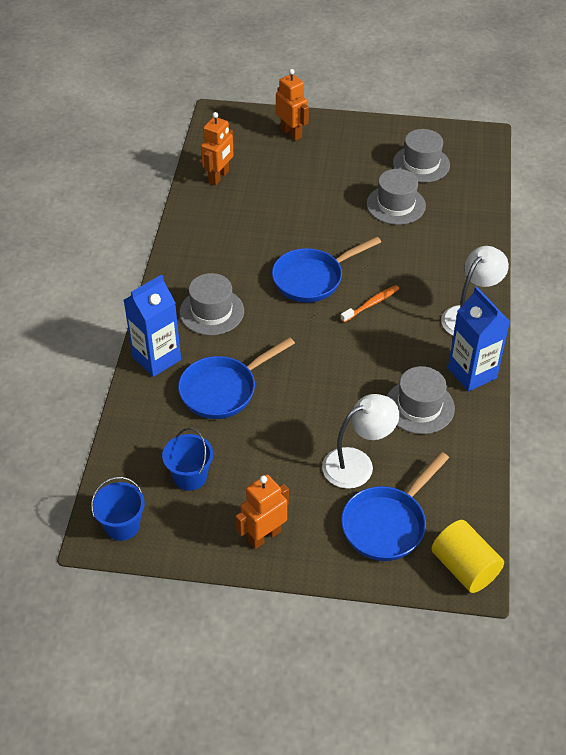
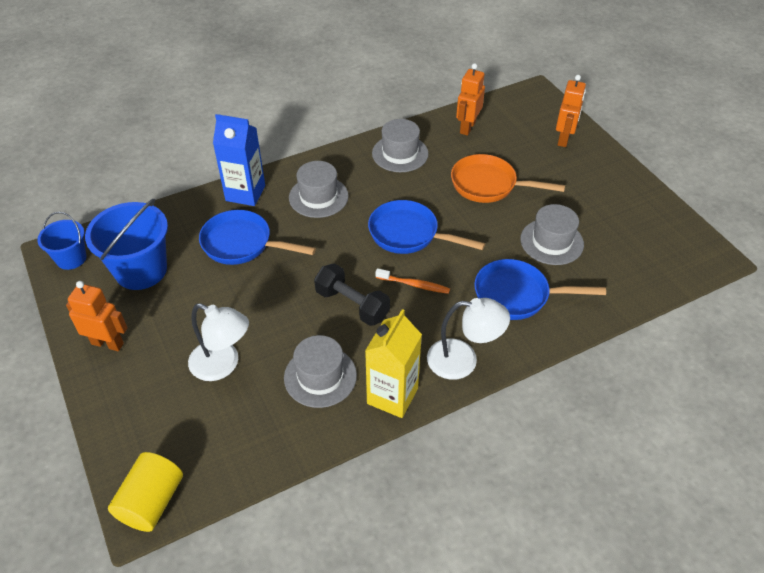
camera: 55 degrees right, 0 degrees up
blue bucket [162,428,213,491] -> blue bucket [85,199,168,290], size x1.72
orange robot [201,112,234,185] -> orange robot turned 120 degrees clockwise [456,63,485,136]
blue pan [341,452,449,561] -> blue pan moved to [474,259,606,320]
grey hat [393,129,450,183] -> grey hat moved to [372,119,429,172]
blue carton [448,286,510,391] -> yellow carton [365,309,422,418]
none -> black dumbbell [314,263,390,326]
none -> orange pan [451,154,565,203]

